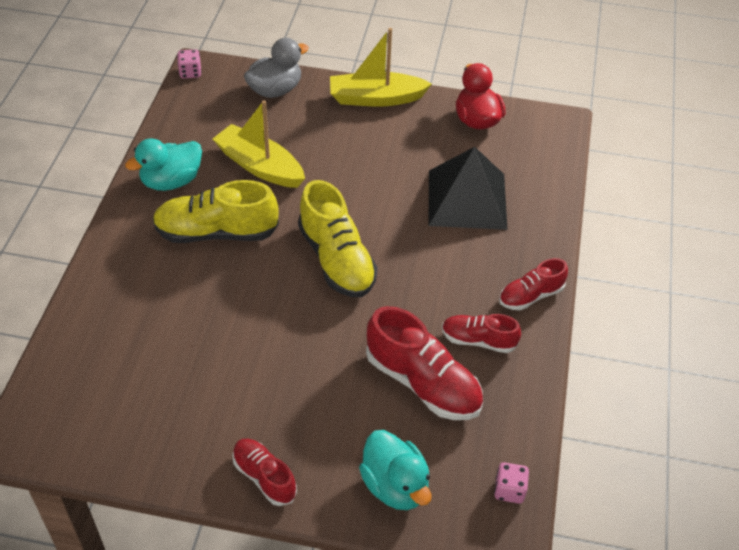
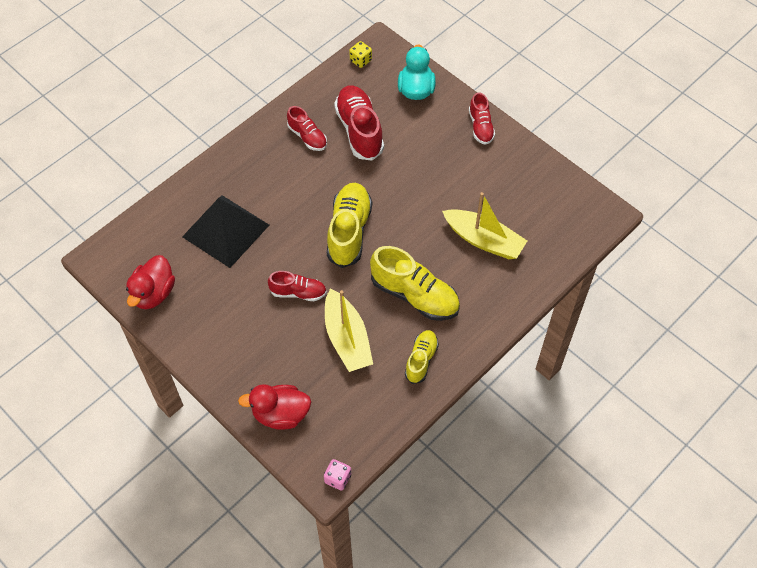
camera: 145 degrees left, 10 degrees up
turquoise duck [125,138,202,191] -> yellow shoe [405,330,439,384]
grey duck [244,38,309,98] -> red duck [238,384,311,430]
yellow boat [330,28,432,107] -> yellow boat moved to [442,192,527,259]
pink dice [494,462,529,504] -> yellow dice [349,41,372,68]
red shoe [499,258,568,310] -> red shoe moved to [268,271,327,301]

